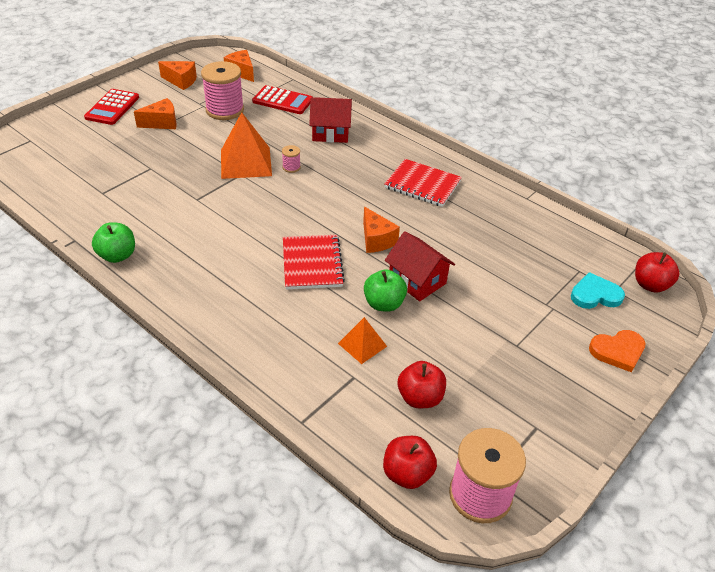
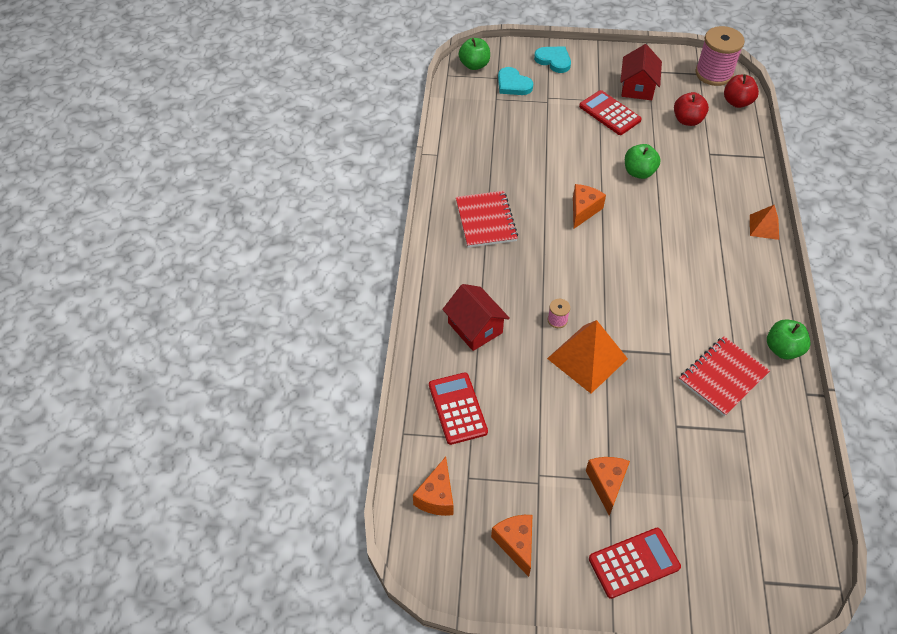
camera: 125 degrees left, 10 degrees up
orange cheese [134,98,177,129] -> orange cheese turned 60 degrees clockwise [586,457,630,516]
pink spool [201,61,244,120] -> none
red notebook [283,235,345,289] -> red notebook moved to [679,336,770,416]
orange pyramid [338,317,387,364] -> orange pyramid moved to [750,205,779,240]
red house [385,231,455,301] -> red house moved to [620,44,662,100]
orange heart [589,330,646,373] -> turquoise heart [534,46,571,73]
red apple [635,252,679,293] -> green apple [459,38,490,70]
none -> red calculator [579,90,642,135]

